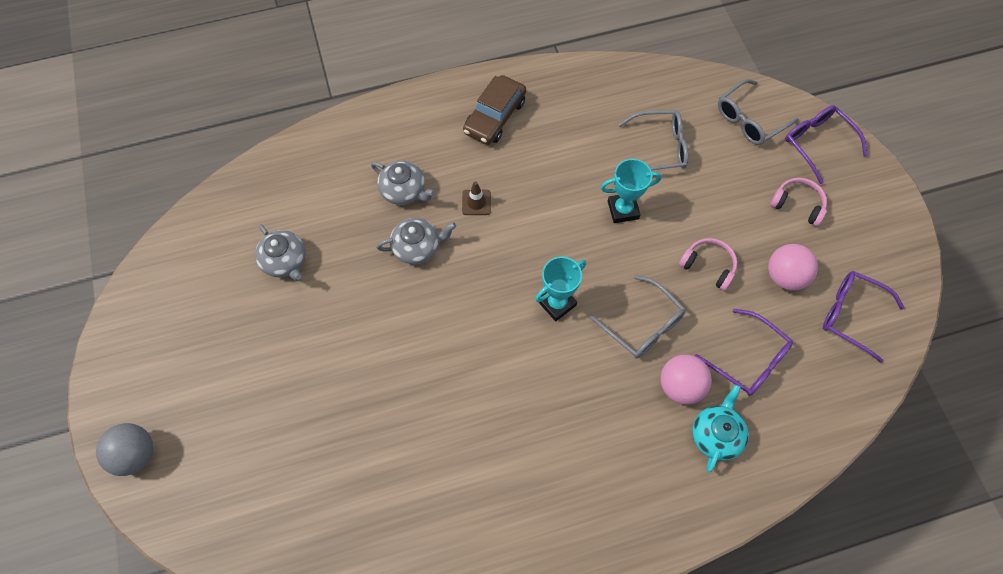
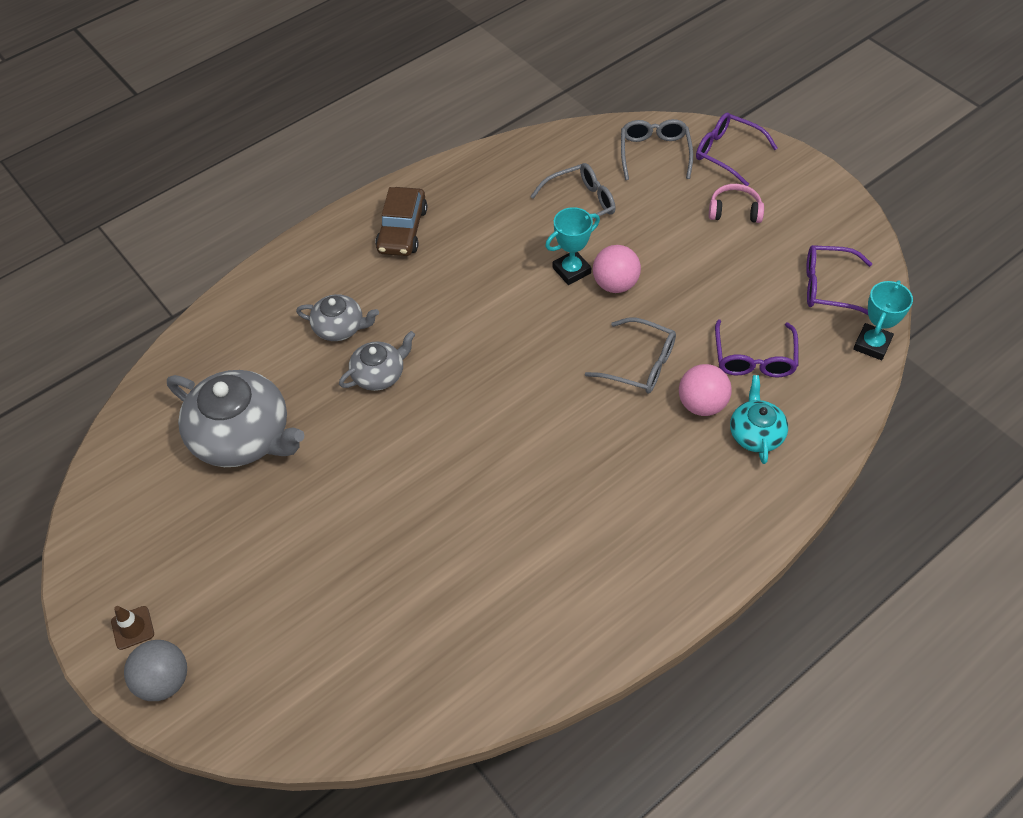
camera: 20 degrees left, 10 degrees down
grey teapot [255,224,306,281] -> grey teapot [167,370,304,467], size x1.87
brown traffic cone [462,181,491,215] -> brown traffic cone moved to [111,606,154,650]
turquoise trophy [535,257,586,321] -> turquoise trophy moved to [853,280,913,360]
pink headphones [679,238,737,291] -> none
purple glasses [694,309,793,396] -> purple glasses turned 75 degrees clockwise [715,319,798,377]
grey glasses [718,79,798,145] -> grey glasses turned 150 degrees clockwise [621,119,693,180]
pink ball [768,244,818,291] -> pink ball moved to [593,245,641,293]

